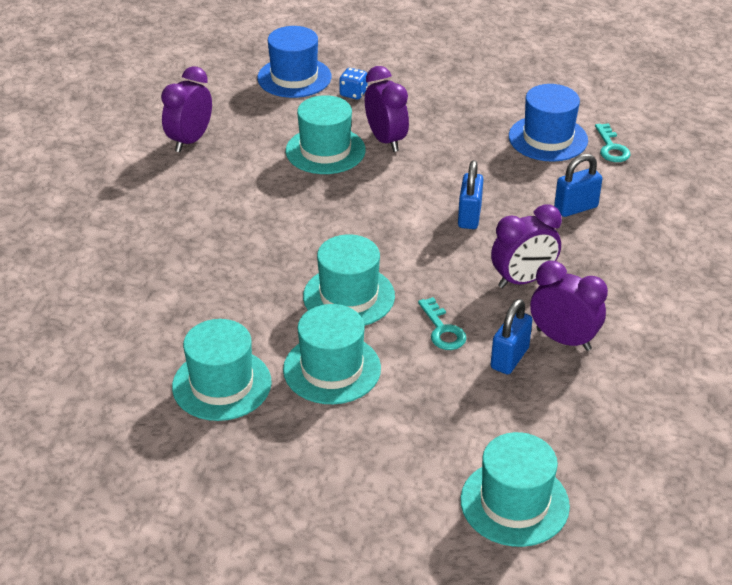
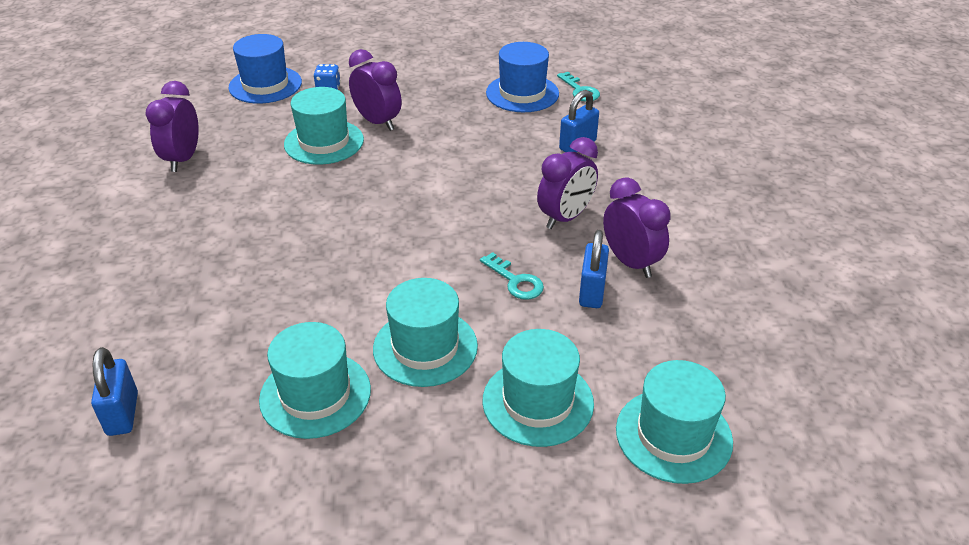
camera: 20 degrees left, 0 degrees up
turquoise hat [303,235,395,325] -> turquoise hat moved to [482,329,594,447]
blue padlock [458,160,483,229] -> blue padlock moved to [91,347,138,436]
purple clock [530,261,608,351] -> purple clock turned 45 degrees clockwise [603,177,671,278]

